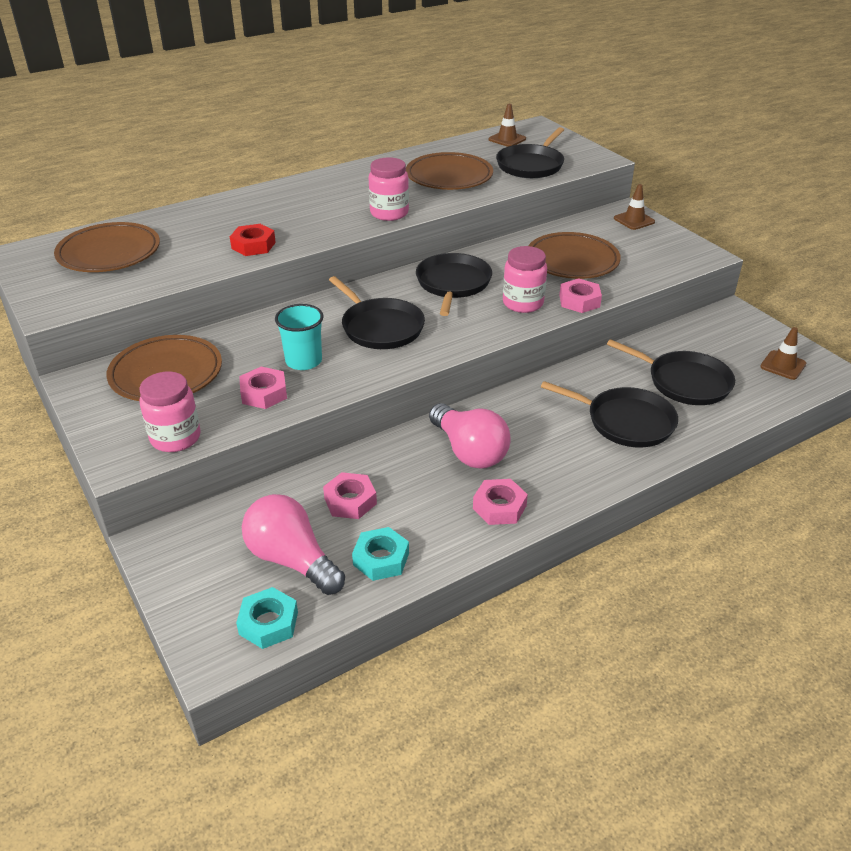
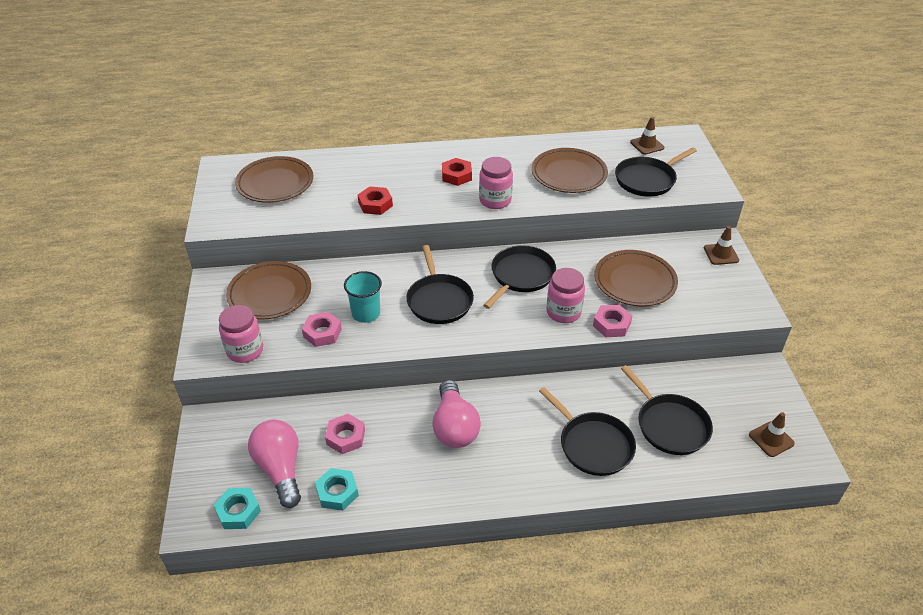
camera: 25 degrees right, 5 degrees up
pink nut [473,479,528,525] -> none
none -> red nut [442,158,472,186]

